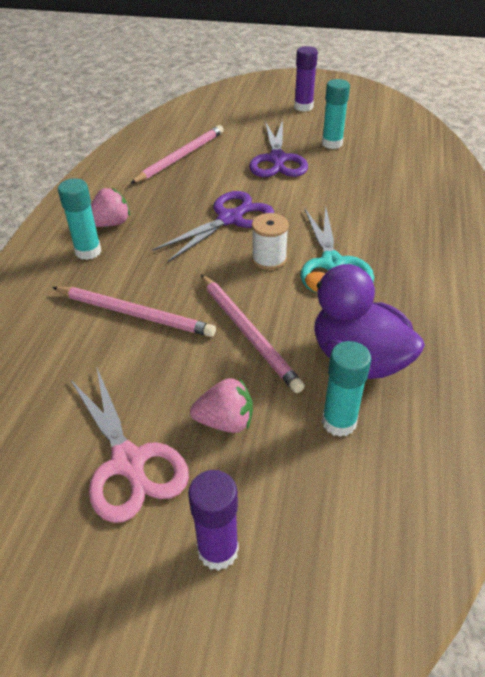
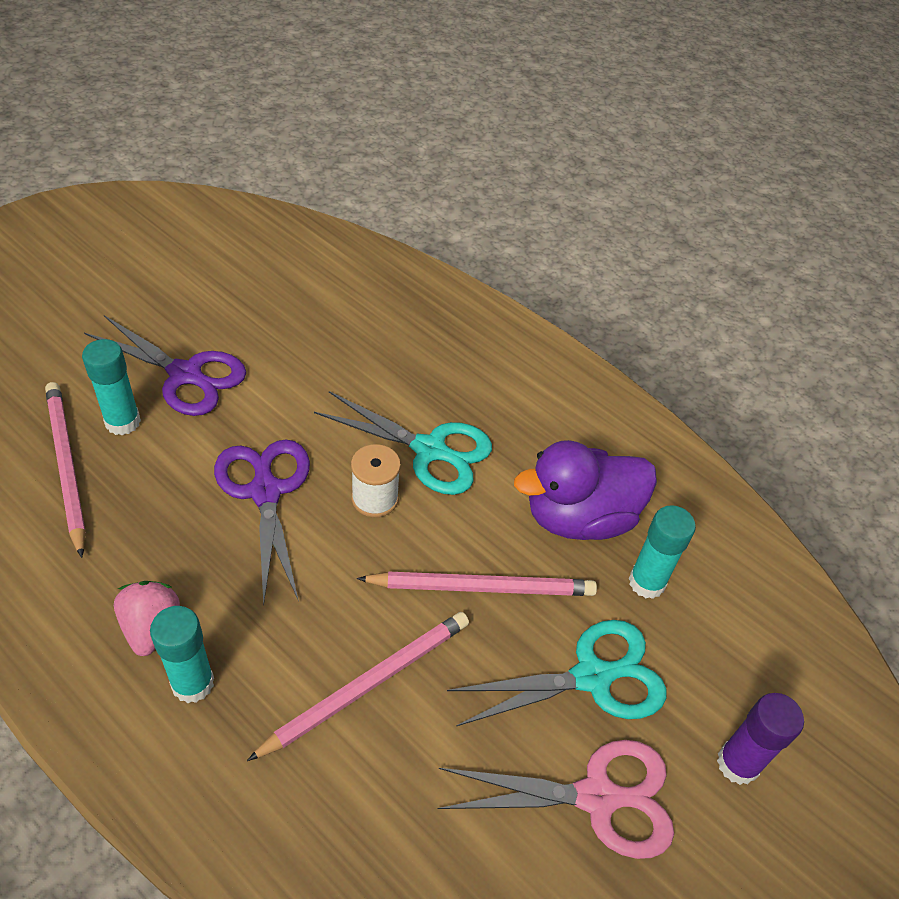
camera: 65 degrees left, 5 degrees up
pink strawberry [190,378,253,433] -> turquoise scissors [447,620,667,726]
purple glue stick [294,46,318,112] -> none
turquoise glue stick [322,79,350,149] -> turquoise glue stick moved to [82,339,141,435]

